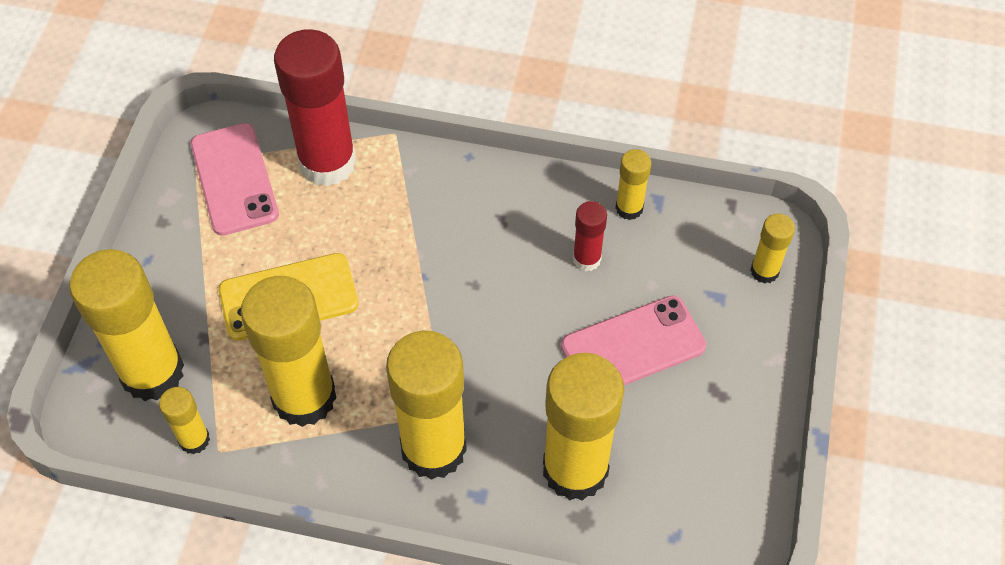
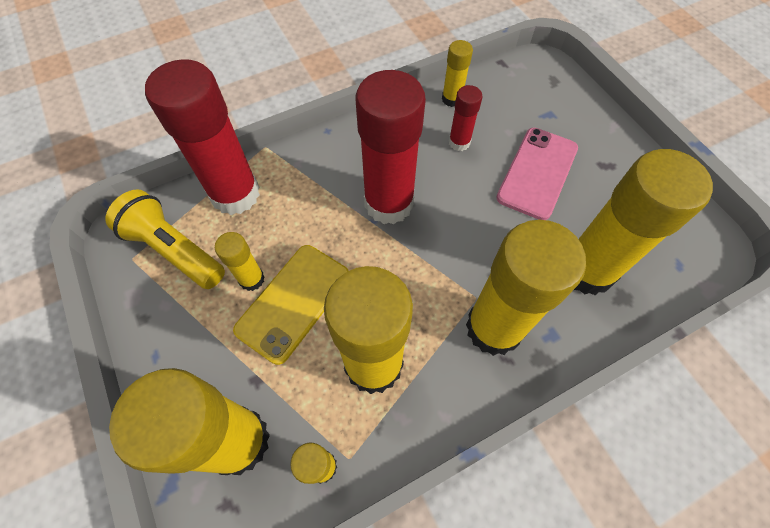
camera: 40 degrees left, 5 degrees up
pink phone [191,123,279,236] -> yellow flashlight [105,189,225,289]
yellow glue stick [750,213,795,284] -> yellow glue stick moved to [215,232,264,291]
none -> red glue stick [355,70,426,224]

